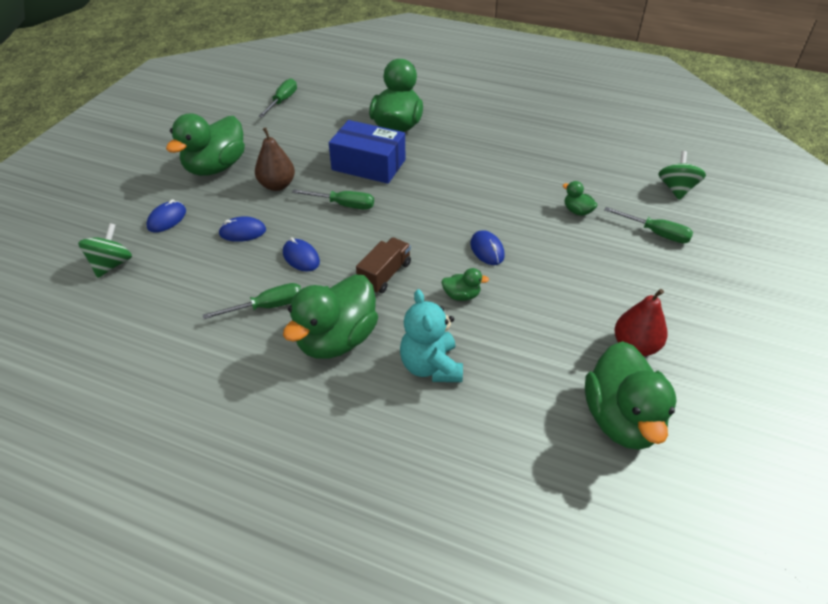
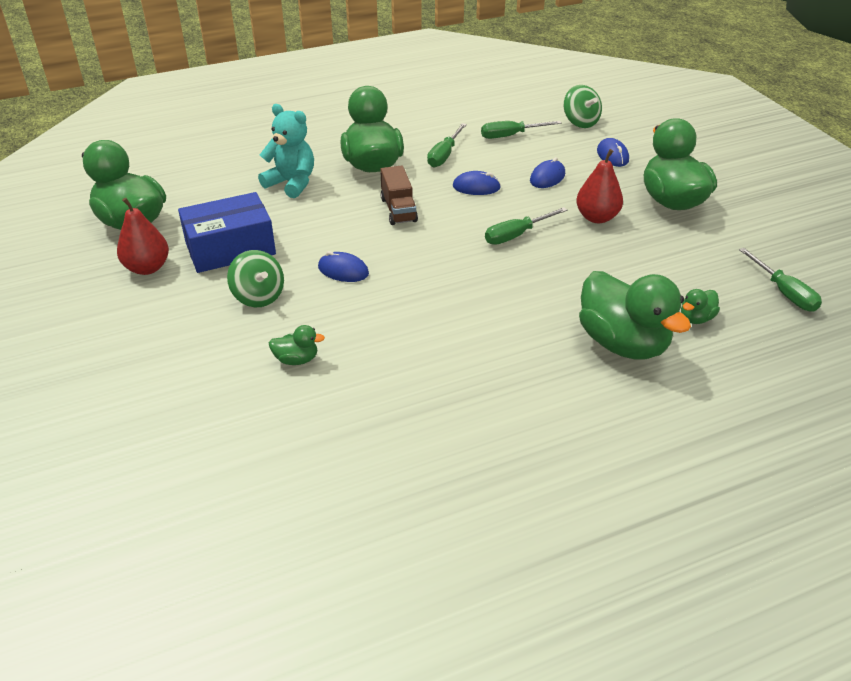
camera: 135 degrees right, 5 degrees down
brown pear [255,128,295,191] -> red pear [576,149,623,223]
blue box [329,120,405,184] -> blue box moved to [178,192,276,273]
green duck [441,268,489,301] -> green duck moved to [681,289,720,324]
green screwdriver [604,207,693,243] -> green screwdriver moved to [481,121,562,139]
green spinning top [658,151,706,200] -> green spinning top moved to [227,250,284,307]

